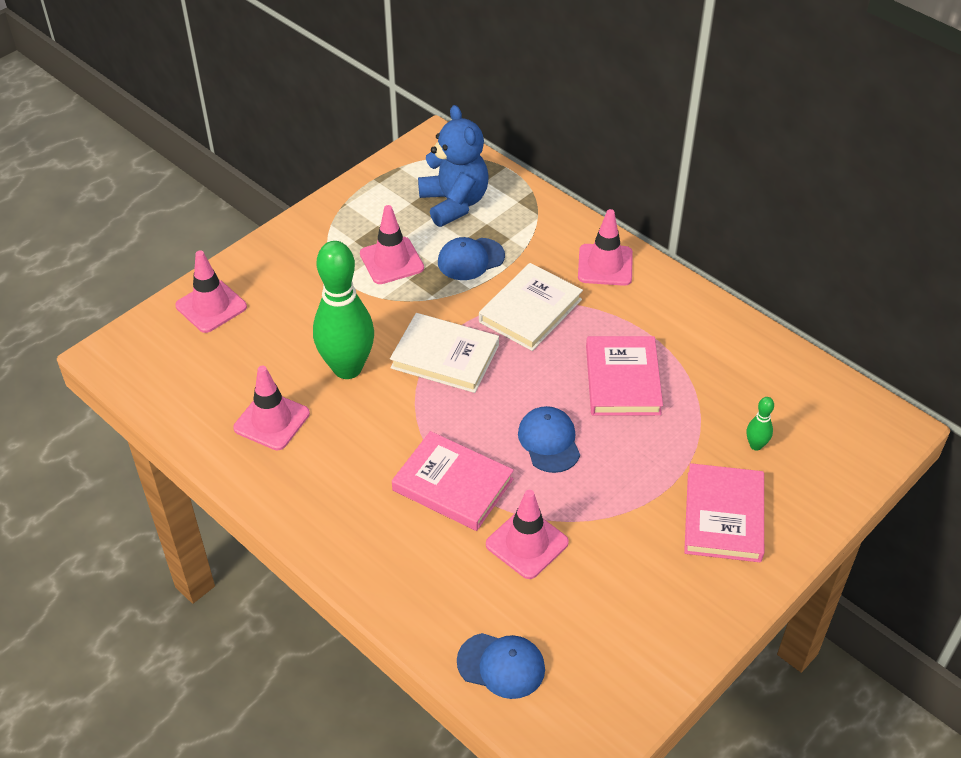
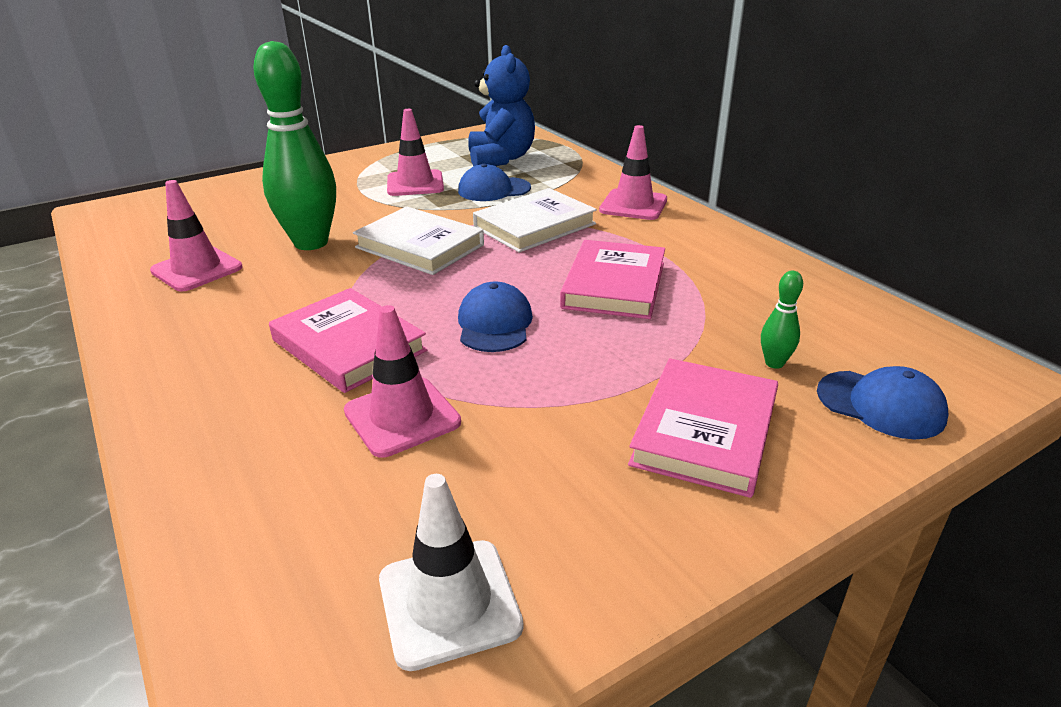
camera: 15 degrees right, 15 degrees down
pink traffic cone [175,251,247,333] -> none
blue cap [457,633,545,699] -> blue cap moved to [817,366,948,439]
none -> white traffic cone [379,474,524,671]

